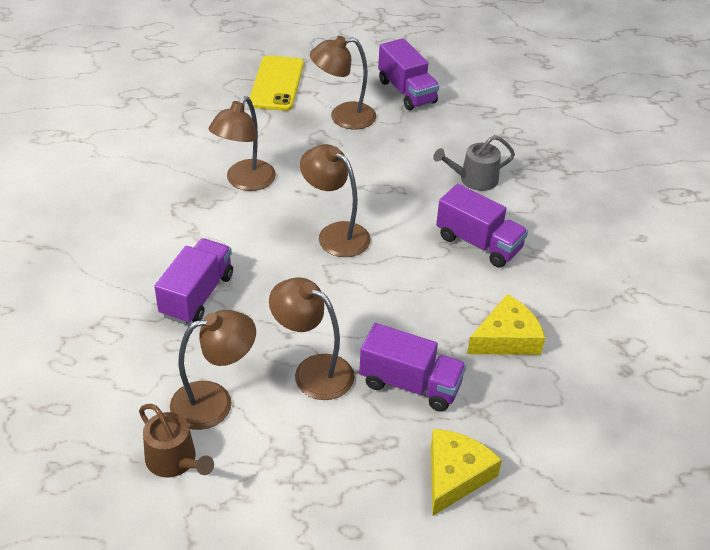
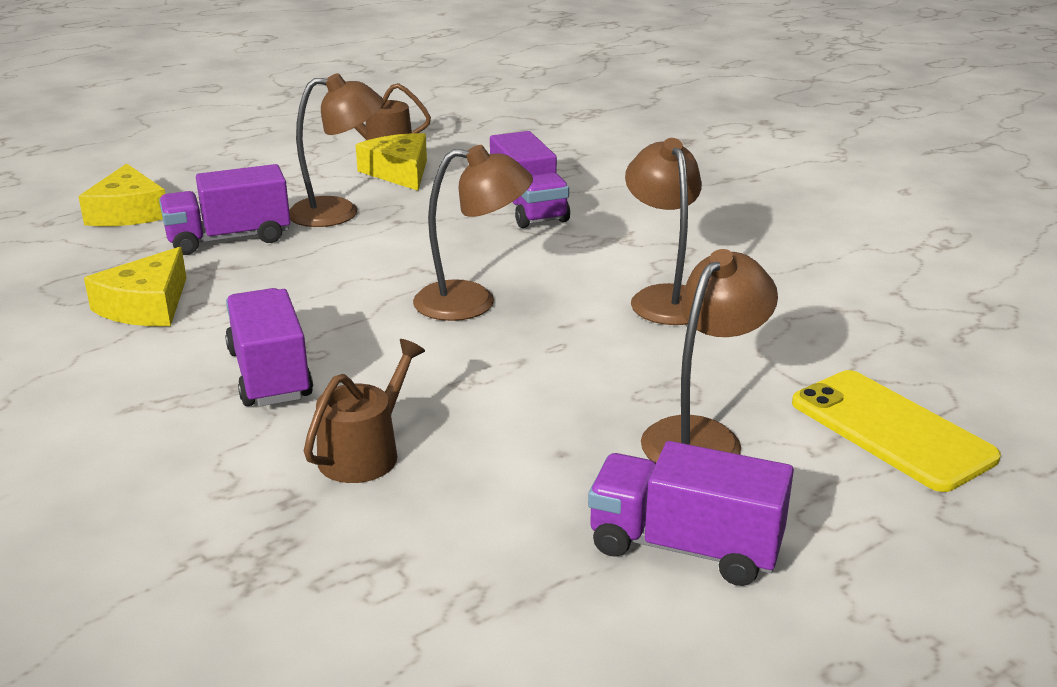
camera: 140 degrees right, 15 degrees down
brown lamp [170,310,256,430] -> yellow cheese [356,133,427,191]
grey watering can [433,135,515,191] -> brown watering can [304,339,425,483]
purple truck [436,184,528,268] -> purple truck turned 75 degrees clockwise [225,288,313,407]

